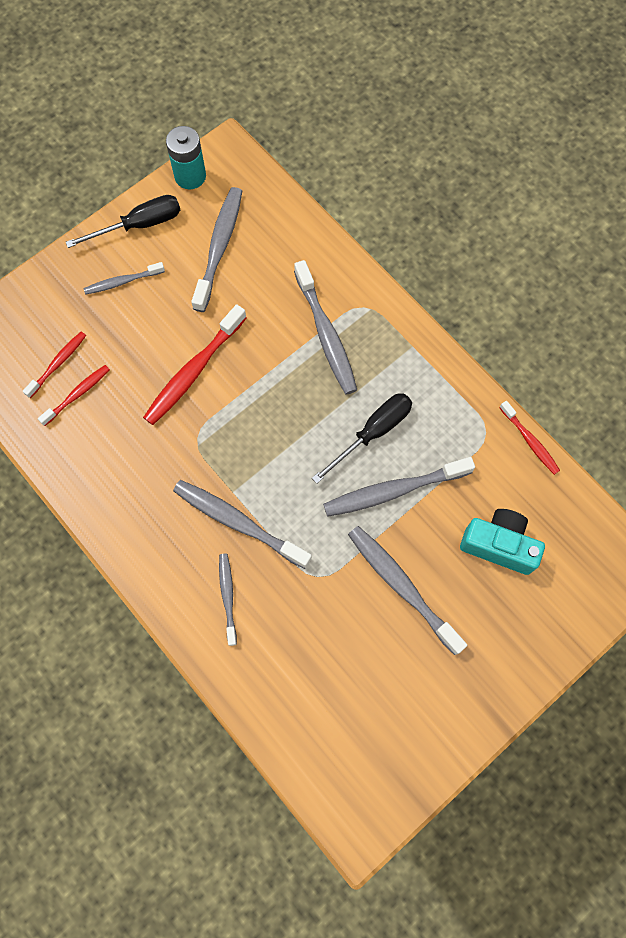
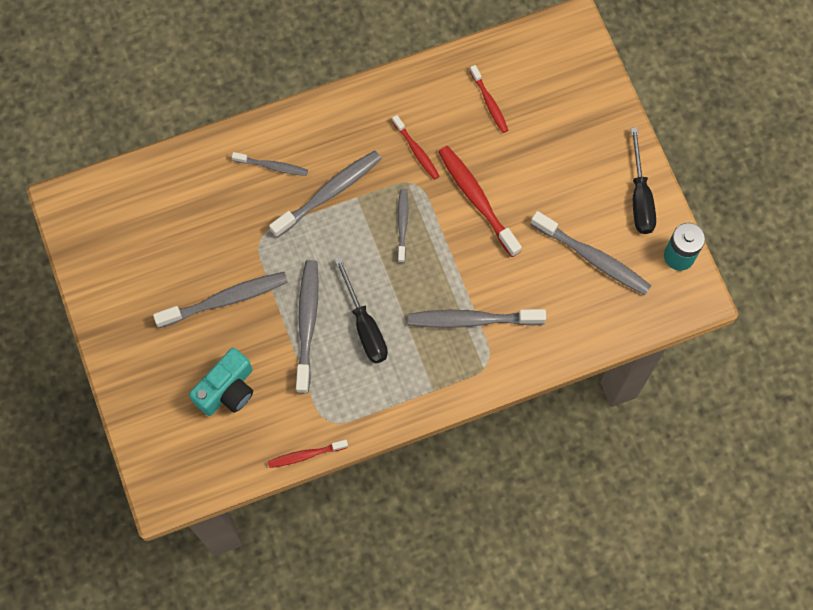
camera: 110 degrees right, 0 degrees up
red toothbrush [23,332,86,398] -> red toothbrush moved to [392,115,440,180]
grey toothbrush [84,262,165,295] -> grey toothbrush moved to [397,189,408,263]

